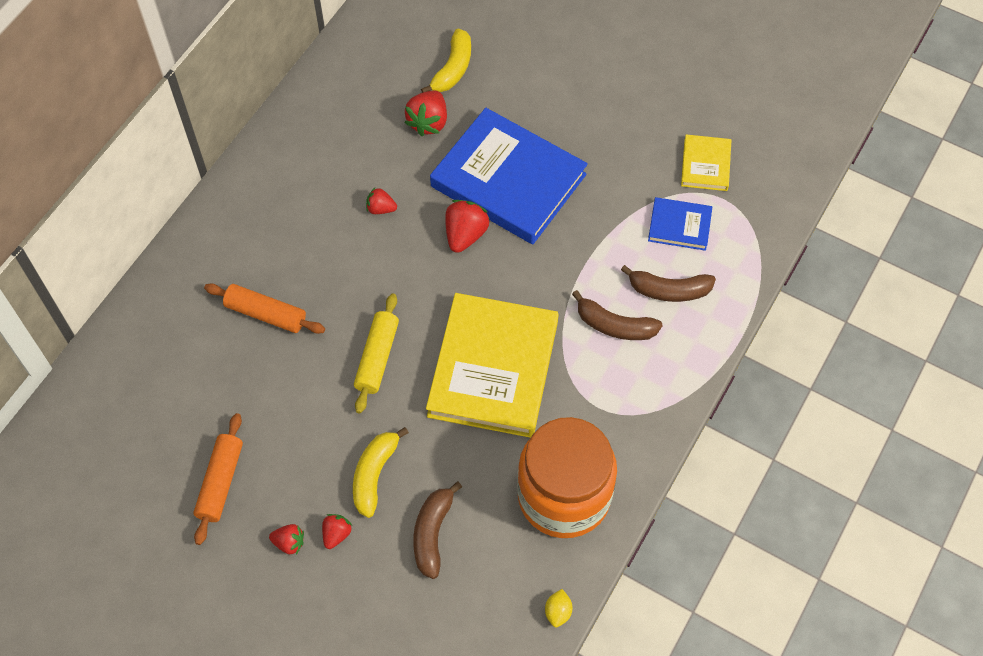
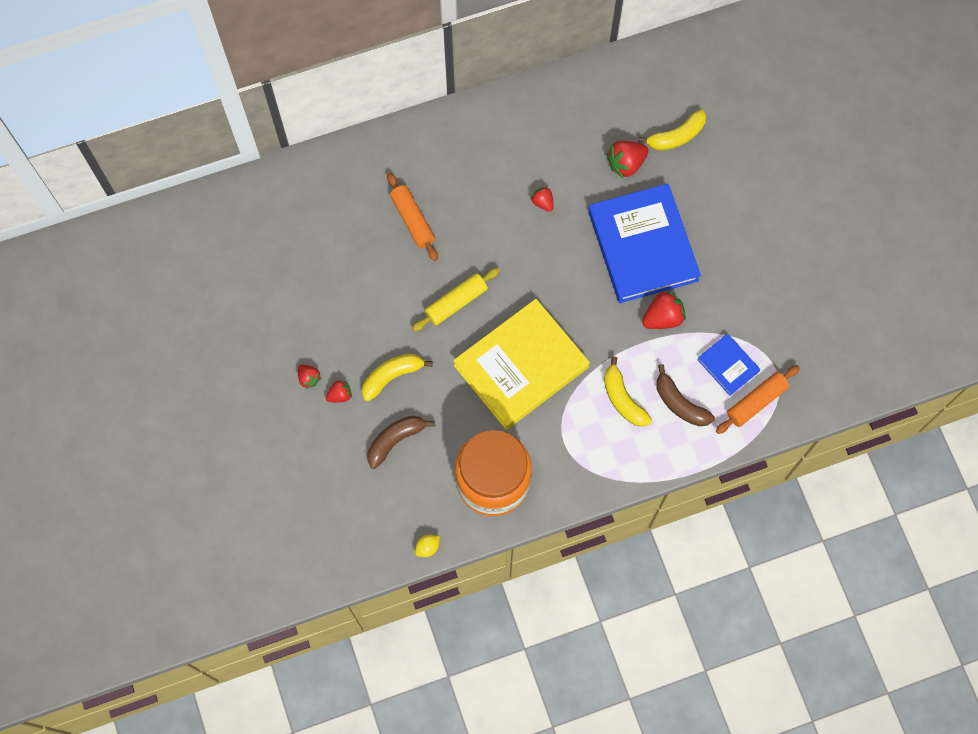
camera: 40 degrees right, 10 degrees up
orange rolling pin [193,413,243,545] -> orange rolling pin moved to [716,365,800,434]
red strawberry [445,200,490,253] -> red strawberry moved to [642,290,686,329]
brown banana [572,290,663,340] -> yellow banana [604,356,652,427]
yellow book [681,134,731,191] -> none

